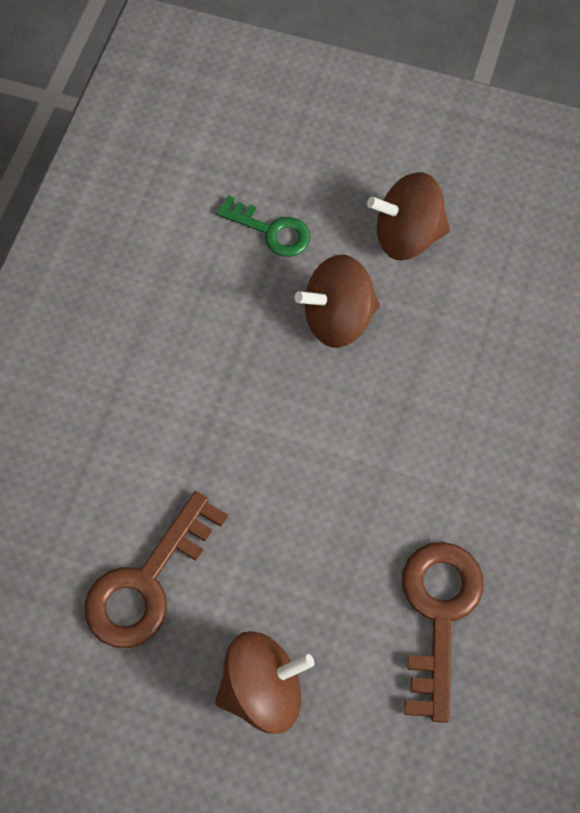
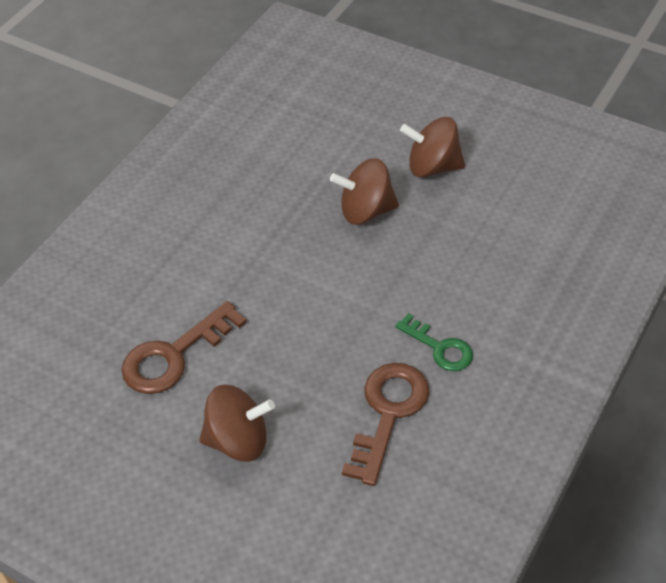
camera: 15 degrees right, 15 degrees down
green key [216,195,310,257] -> green key moved to [395,313,473,371]

